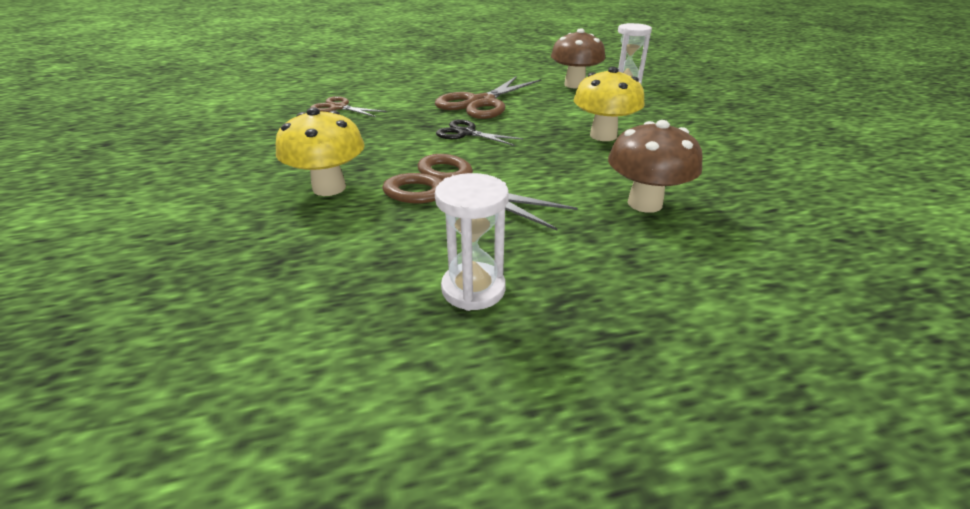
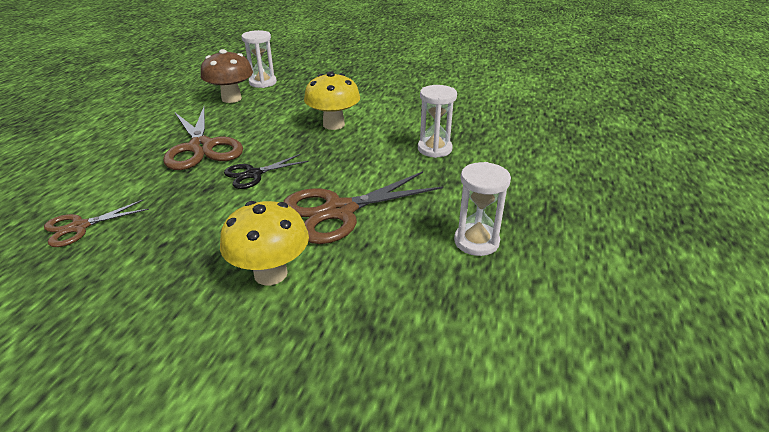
camera: 60 degrees left, 0 degrees up
brown mushroom [608,120,703,213] -> white hourglass [418,85,457,158]

